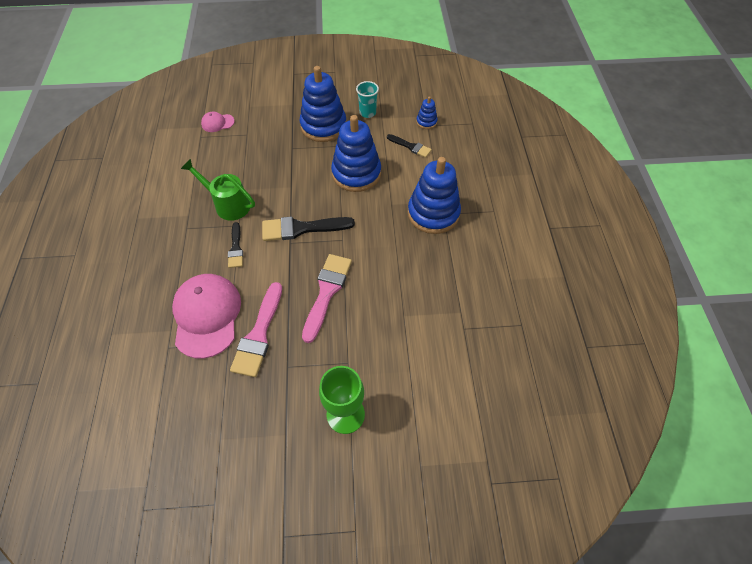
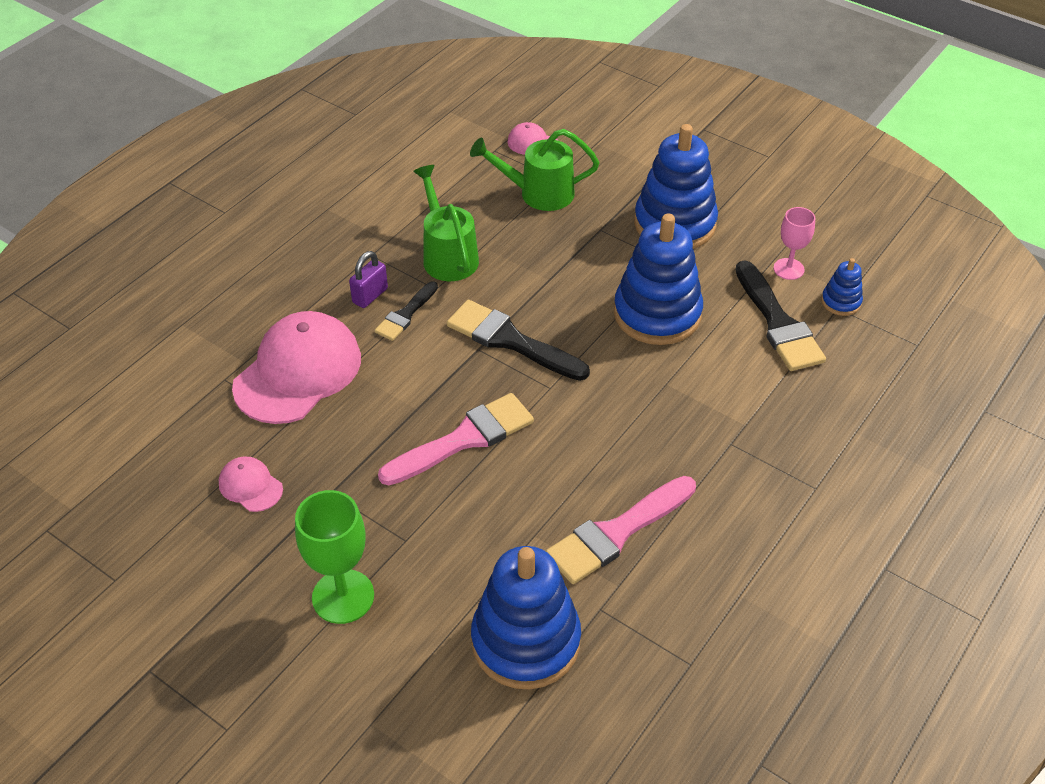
camera: 40 degrees right, 10 degrees down
pink brush [230,282,282,377] -> pink brush moved to [546,476,696,584]
turquoise cup [356,81,379,118] -> none
black brush [387,134,432,158] -> black brush [735,260,826,371], size x1.71
blue stacking toy [408,157,461,234] -> blue stacking toy moved to [471,546,581,690]
none -> pink cap [219,457,283,512]
none -> purple padlock [349,251,388,308]
none -> green watering can [470,129,599,211]
none -> pink goblet [774,207,815,280]

